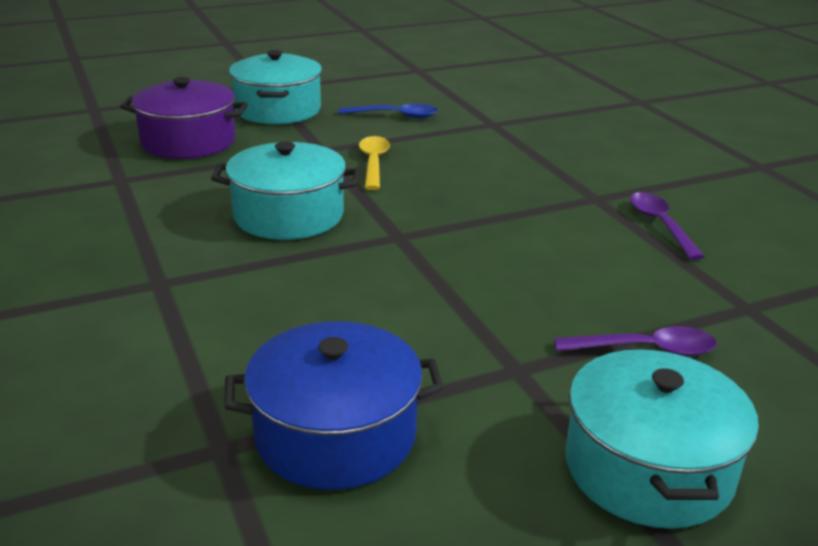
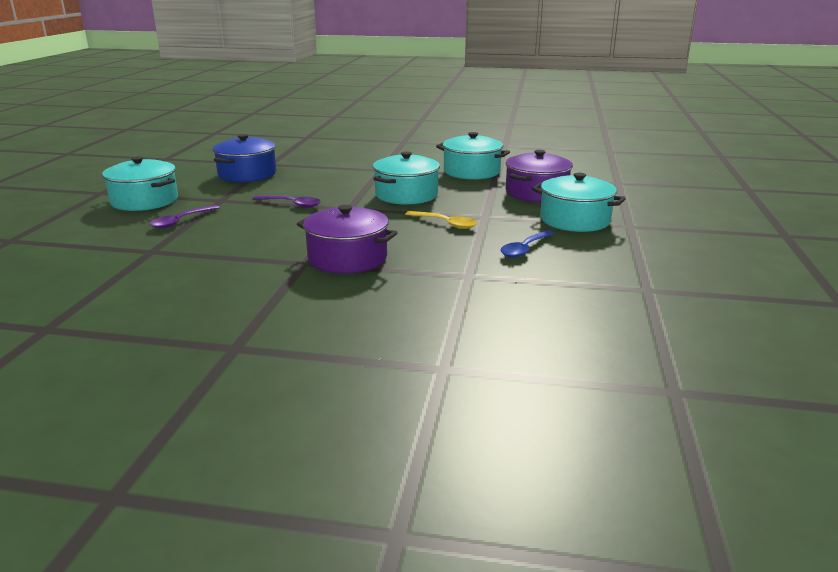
camera: 125 degrees right, 5 degrees down
purple spoon [630,192,705,260] -> purple spoon moved to [253,195,321,208]
none -> purple pot [297,205,398,274]
none -> turquoise pot [436,132,510,179]

